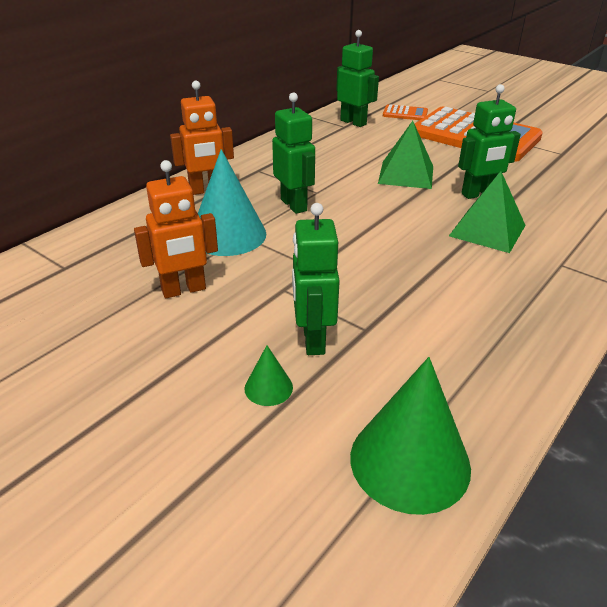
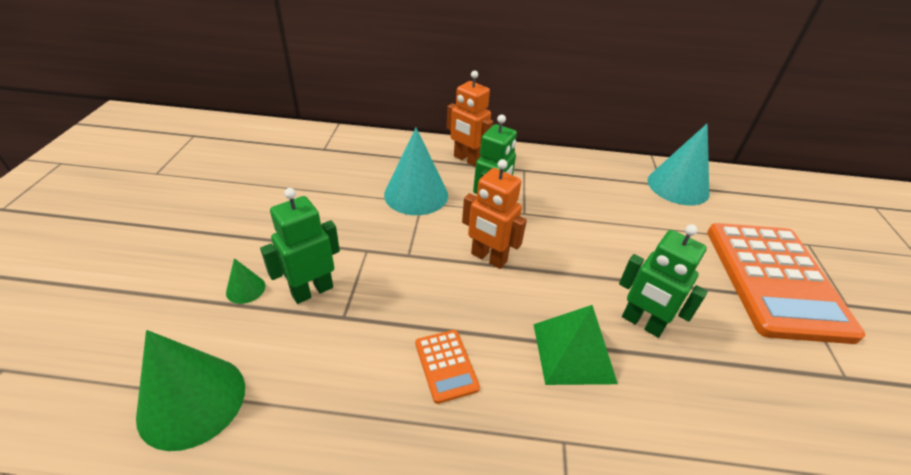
camera: 55 degrees right, 5 degrees up
orange robot [134,160,218,298] -> orange robot moved to [462,159,527,269]
green robot [336,30,379,127] -> turquoise cone [648,124,709,206]
green pyramid [378,121,433,189] -> none
orange calculator [383,104,428,120] -> orange calculator moved to [415,330,480,404]

